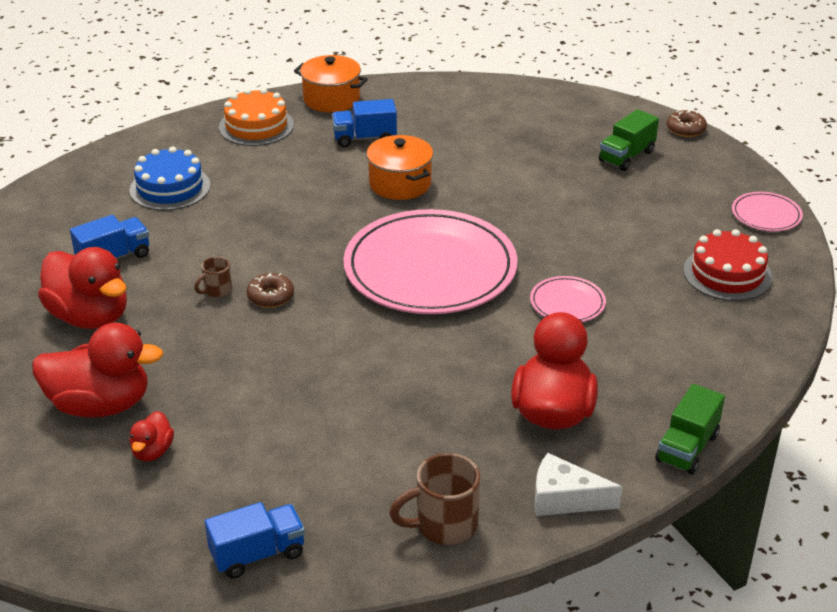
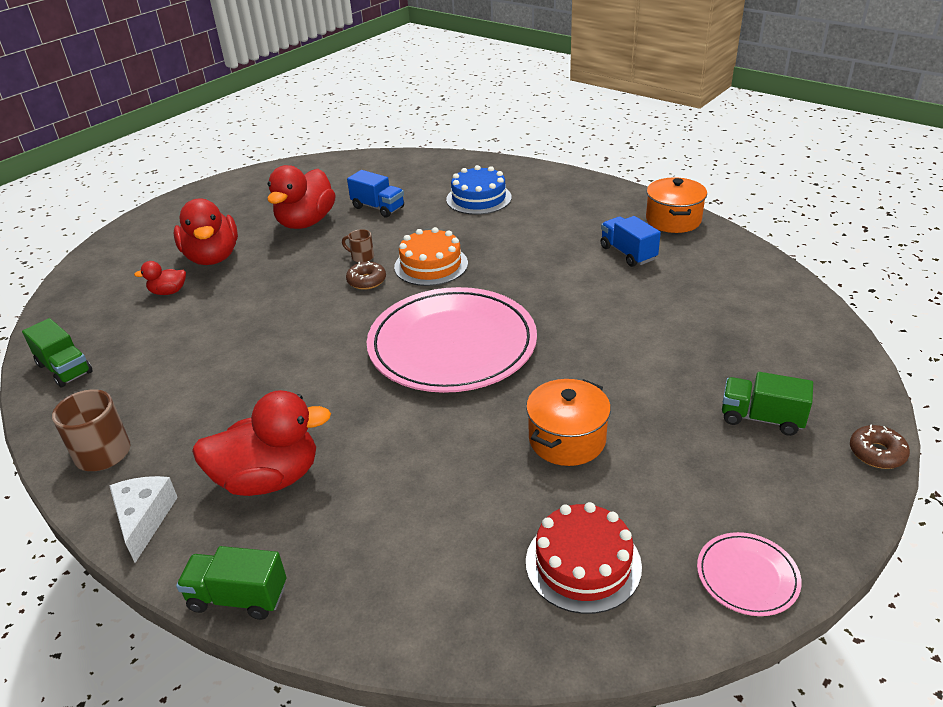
camera: 70 degrees right, 0 degrees up
blue truck [205,502,305,579] -> green truck [22,318,93,387]
orange cake [219,88,294,146] -> orange cake moved to [394,227,468,286]
orange pot [366,135,433,200] -> orange pot moved to [526,379,611,466]
pink plate [530,276,606,322] -> none

